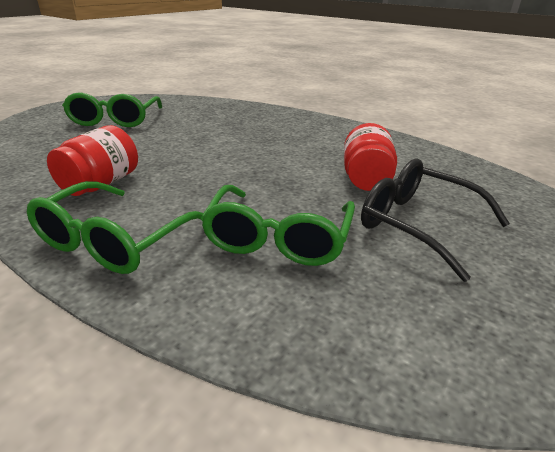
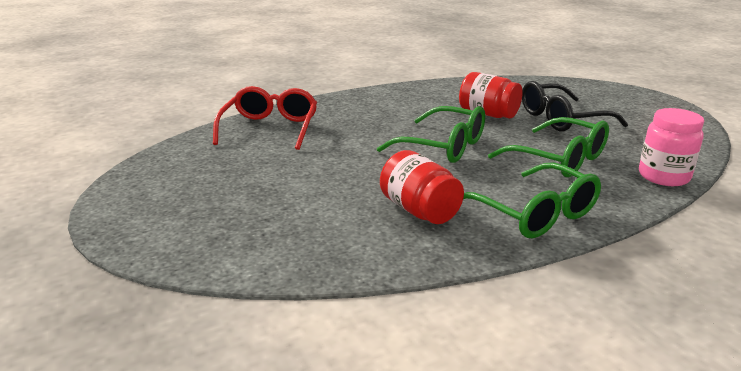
camera: 60 degrees left, 5 degrees down
green glasses [62,92,162,127] -> green glasses moved to [377,106,485,163]
none -> red glasses [213,86,317,150]
none -> pink jar [639,108,704,186]

